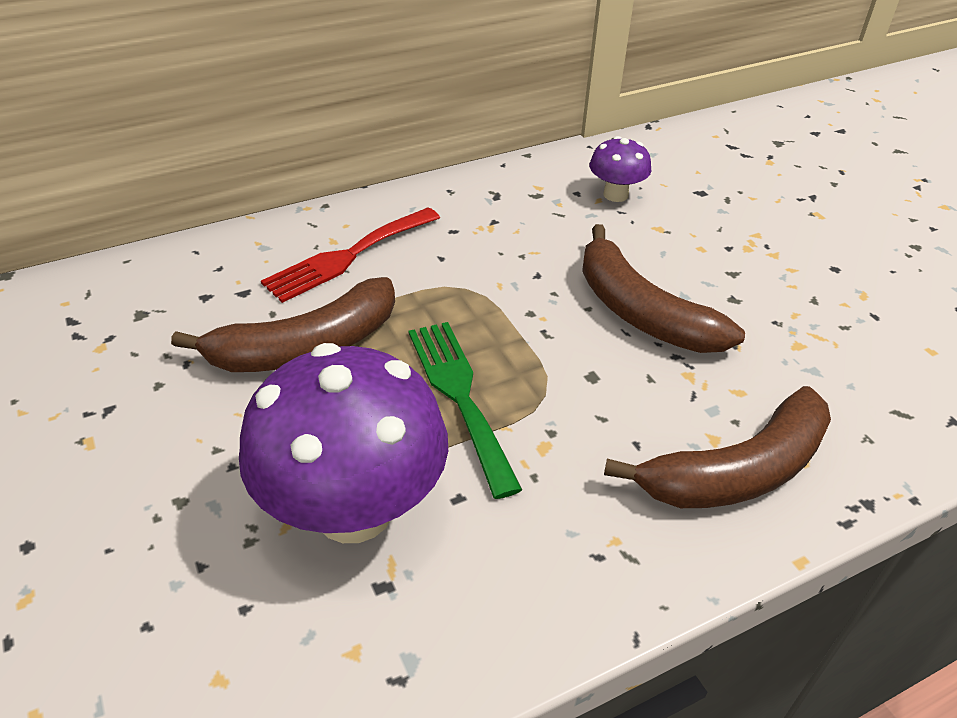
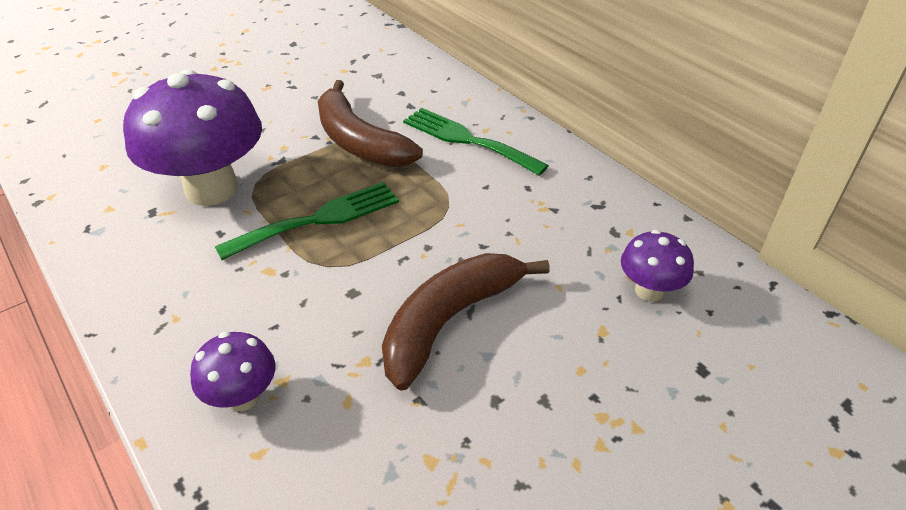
camera: 80 degrees right, 0 degrees up
red fork [261,208,440,303] -> green fork [403,108,549,175]
brown banana [604,386,831,508] -> purple mushroom [190,332,275,411]

